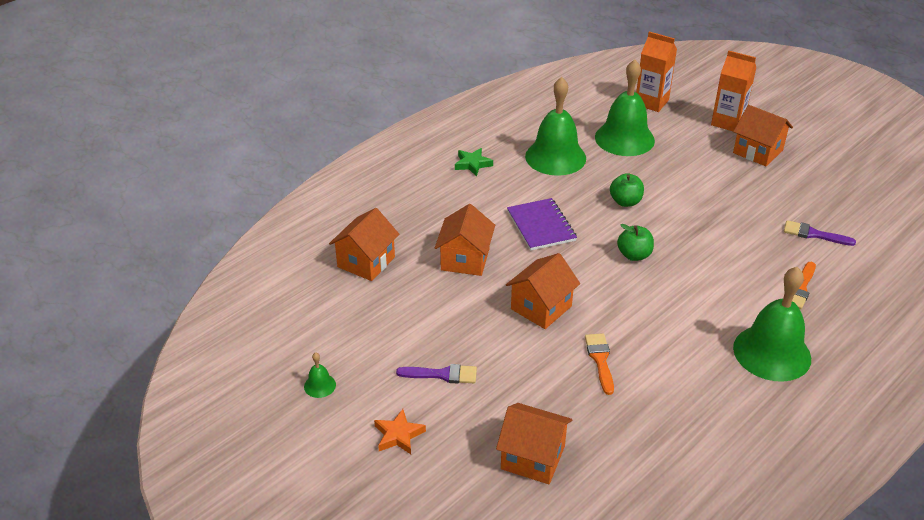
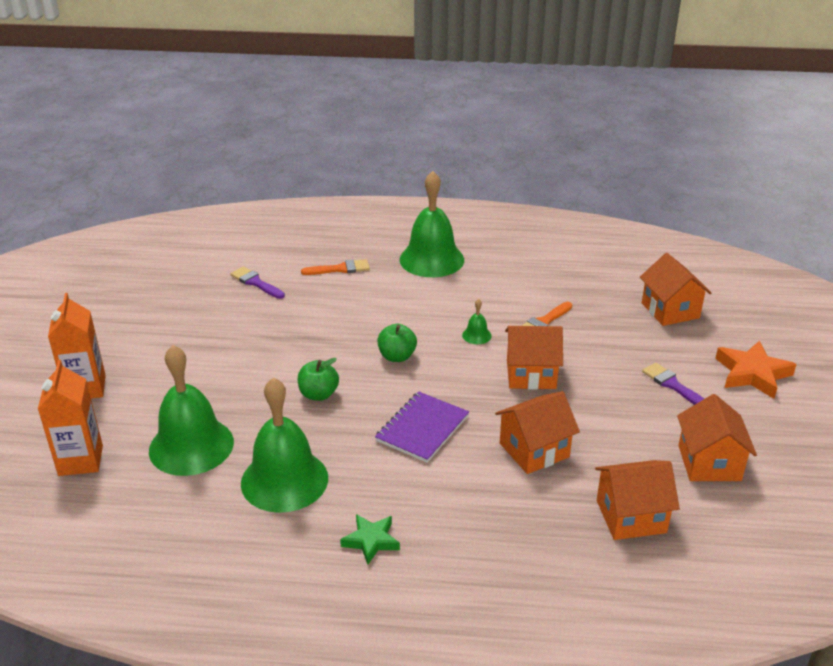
camera: 130 degrees left, 5 degrees down
green bell [304,352,336,398] -> green bell moved to [462,299,492,344]
orange star [374,409,426,454] -> orange star [715,341,797,399], size x1.58
orange house [733,105,793,166] -> orange house moved to [677,394,757,481]
purple brush [784,220,856,246] -> purple brush turned 150 degrees clockwise [231,266,285,299]

